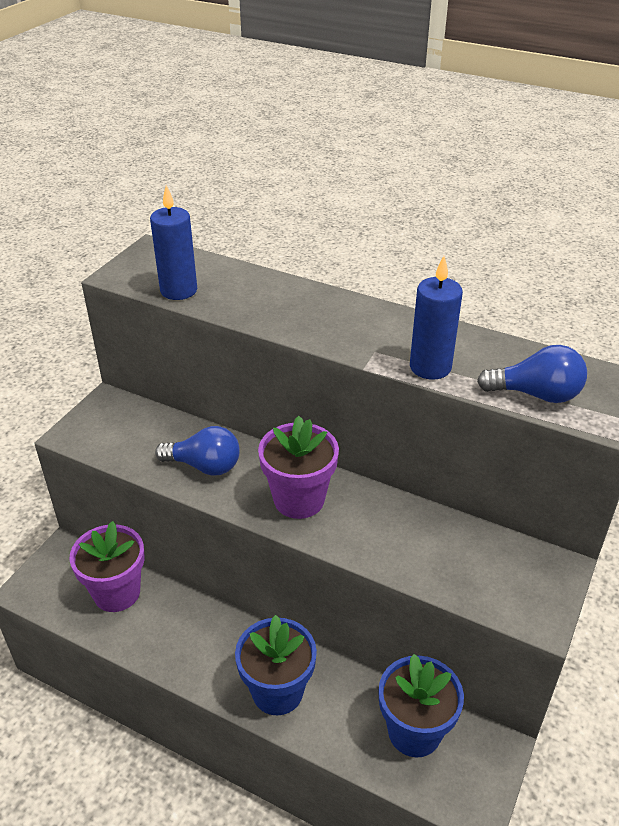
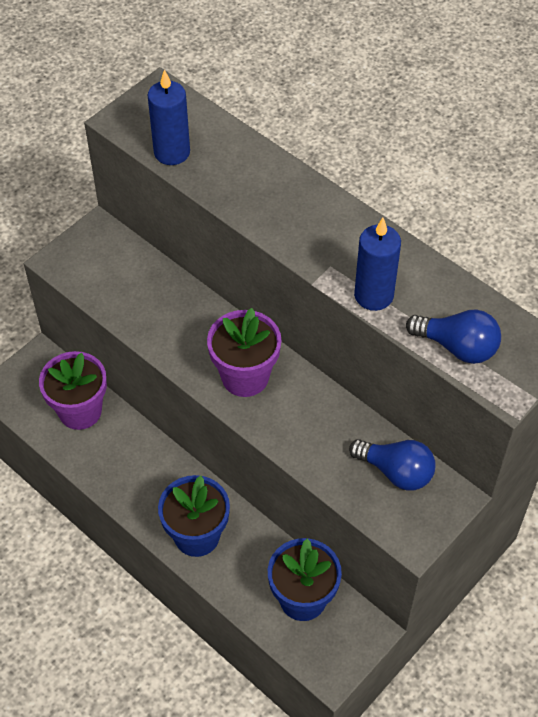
camera: 15 degrees right, 15 degrees up
blue light bulb [155,426,240,476] -> blue light bulb moved to [349,439,435,491]

